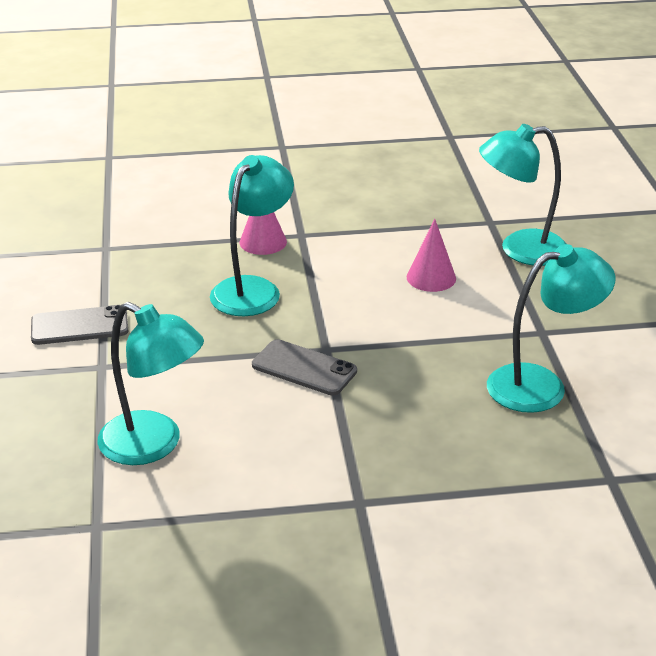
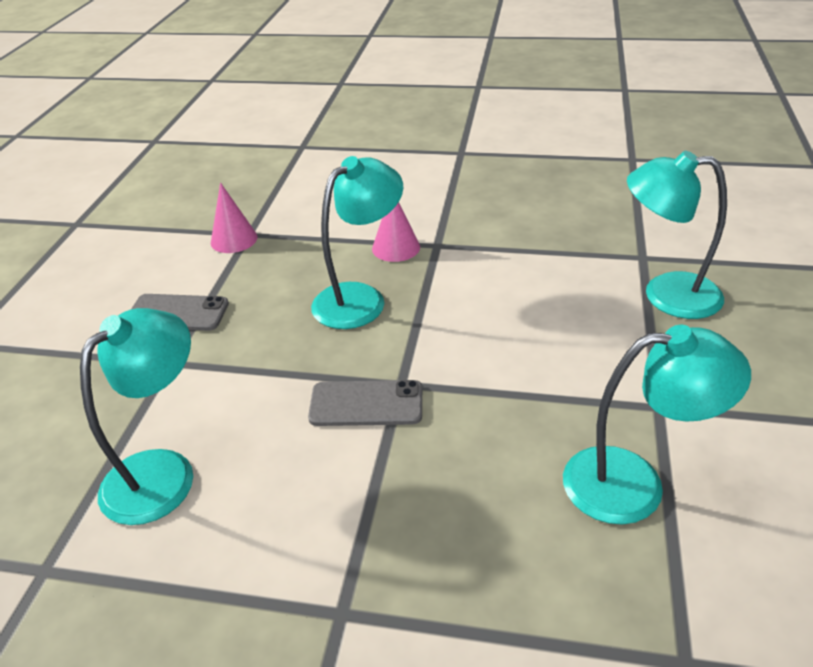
camera: 20 degrees right, 5 degrees up
turquoise lamp [97,302,204,465] -> turquoise lamp turned 105 degrees counterclockwise [80,308,193,525]
grey phone [252,339,357,395] -> grey phone turned 45 degrees counterclockwise [308,380,422,426]
pink cone [407,219,456,292] -> pink cone moved to [211,183,257,253]

